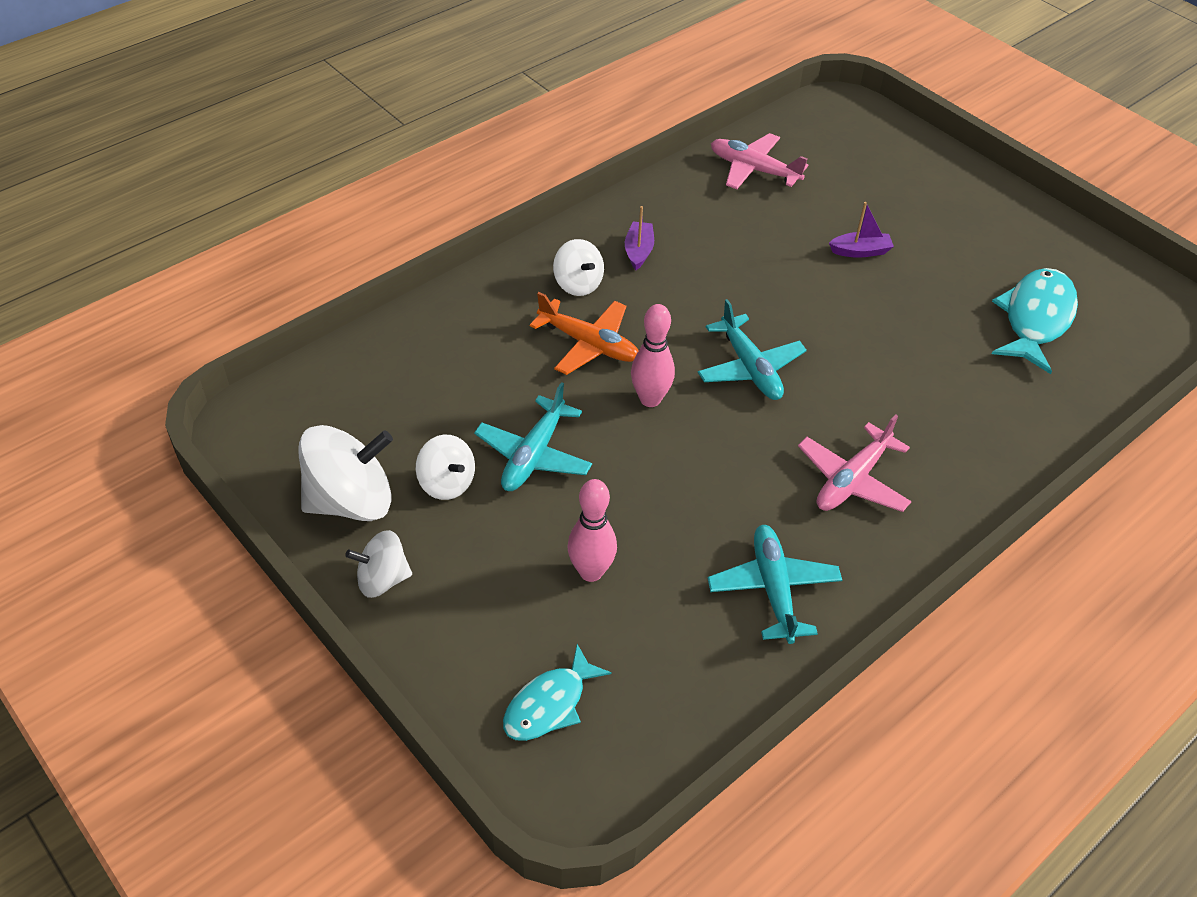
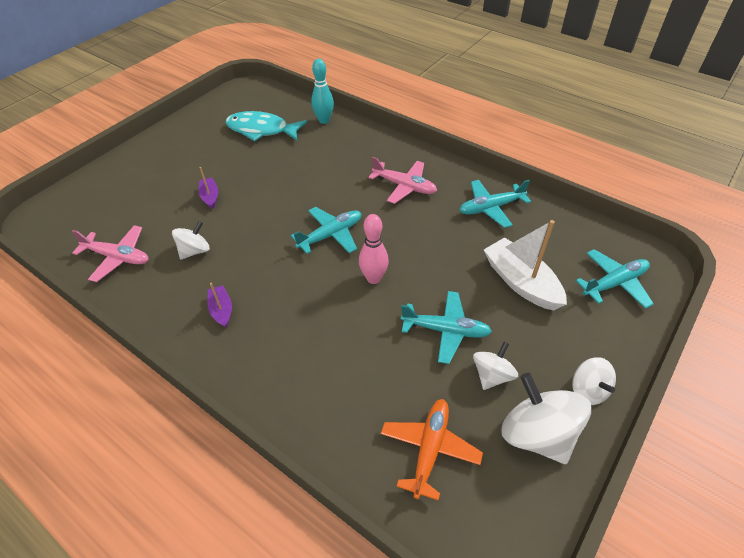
camera: 100 degrees left, 0 degrees up
turquoise fish [503,644,612,741] -> turquoise plane [576,249,654,309]
orange plane [530,292,639,375] -> orange plane moved to [381,399,483,500]
white spinning top [553,239,604,296] -> white spinning top moved to [172,221,210,259]
pink bowling pin [567,479,617,582] -> white boat [484,220,567,311]
purple boat [625,206,654,270] -> purple boat turned 75 degrees clockwise [208,283,232,327]
pink plane [711,133,808,189] -> pink plane turned 90 degrees counterclockwise [72,225,149,282]
none -> turquoise bowling pin [311,59,334,124]

